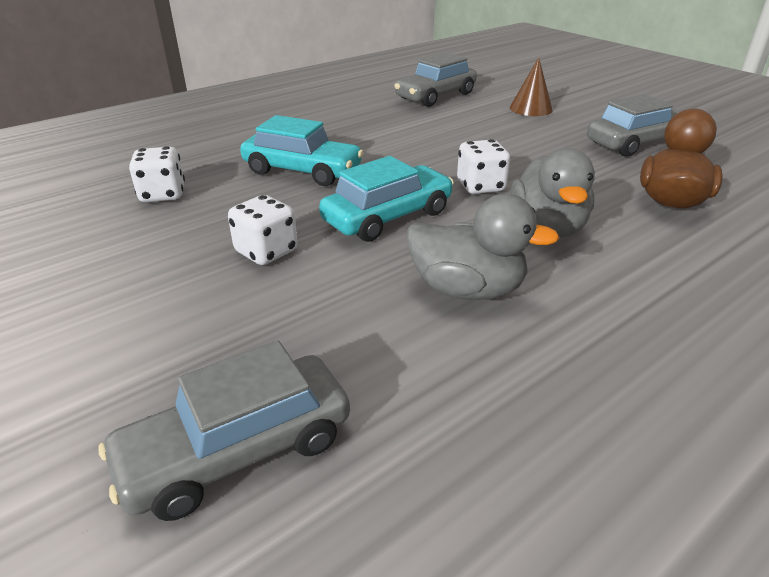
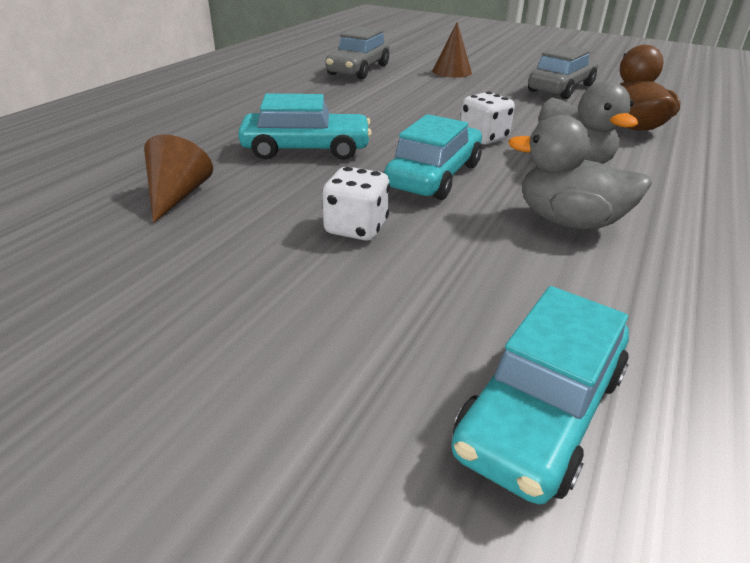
camera: 25 degrees left, 0 degrees up
grey car [99,341,350,521] -> turquoise car [451,286,629,504]
white dice [129,146,185,202] -> brown cone [144,134,213,223]
grey duck [407,194,559,300] -> grey duck turned 150 degrees counterclockwise [508,115,652,230]

